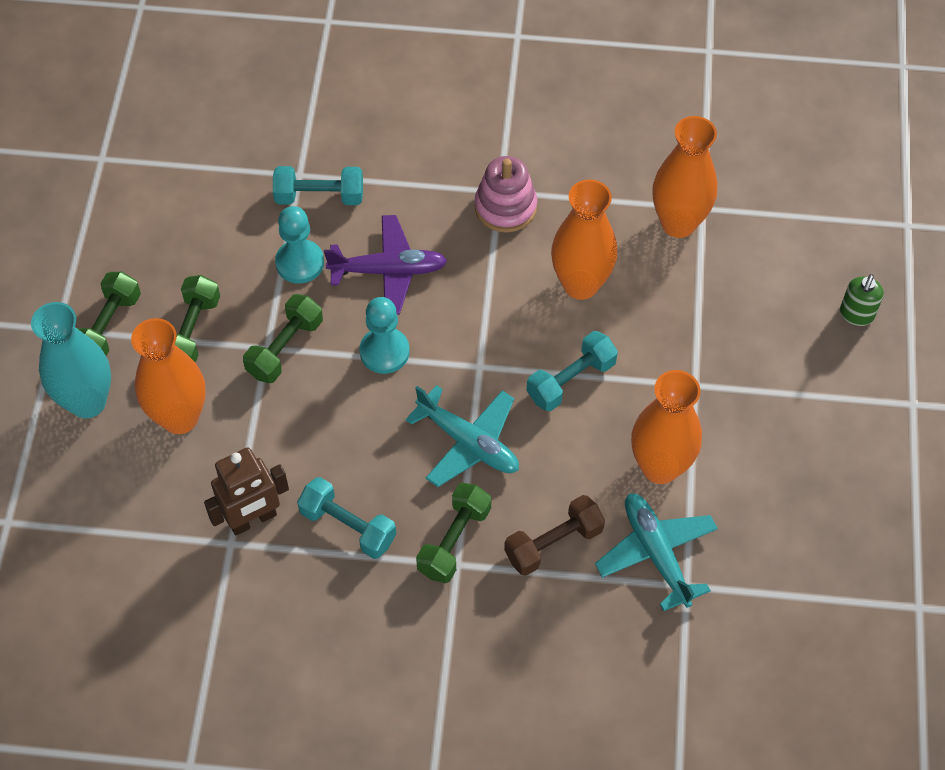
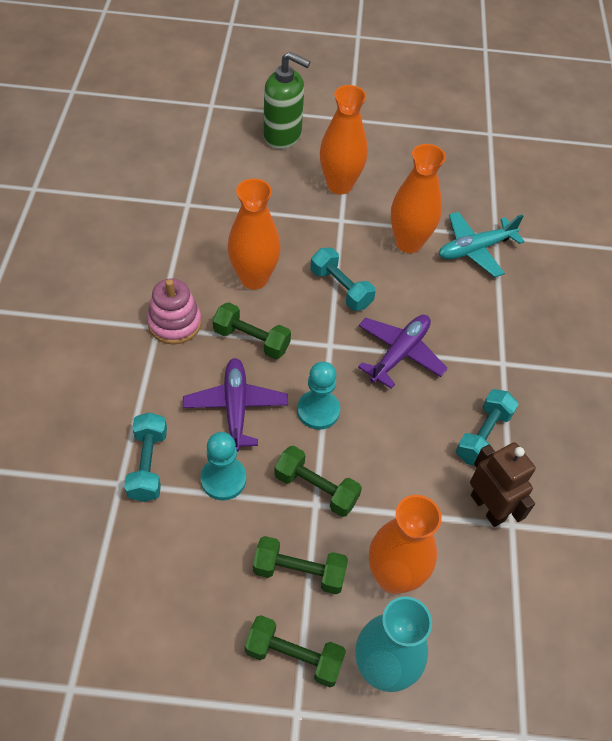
camera: 95 degrees left, 5 degrees down
turquoise plane [405,385,519,487] -> purple plane [358,315,448,389]
green dumbbell [416,483,491,583] -> green dumbbell moved to [213,302,291,359]
brown dumbbell [504,495,605,576] -> none
orange vase [652,116,718,238] -> orange vase moved to [320,85,368,194]
green soap dispenser [840,274,884,326] -> green soap dispenser [264,52,310,149], size x1.88

